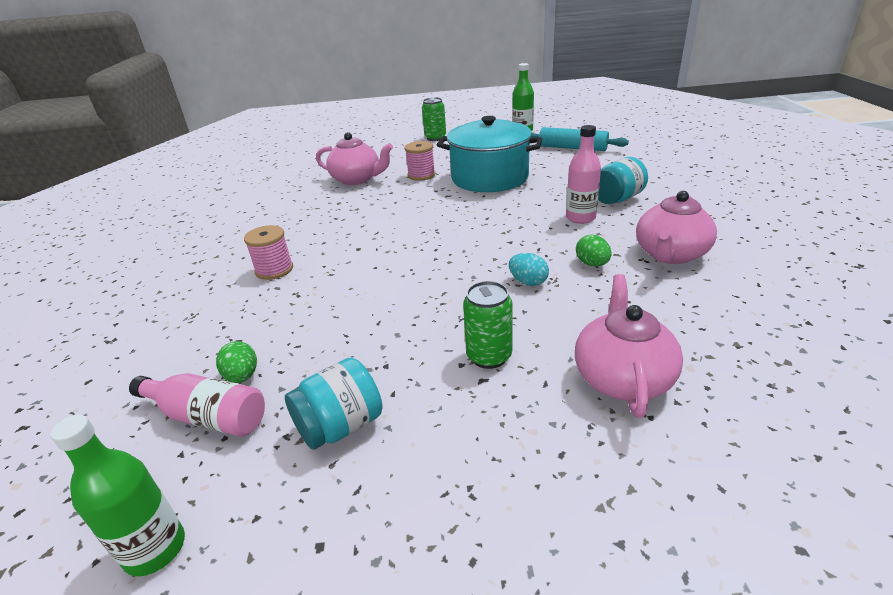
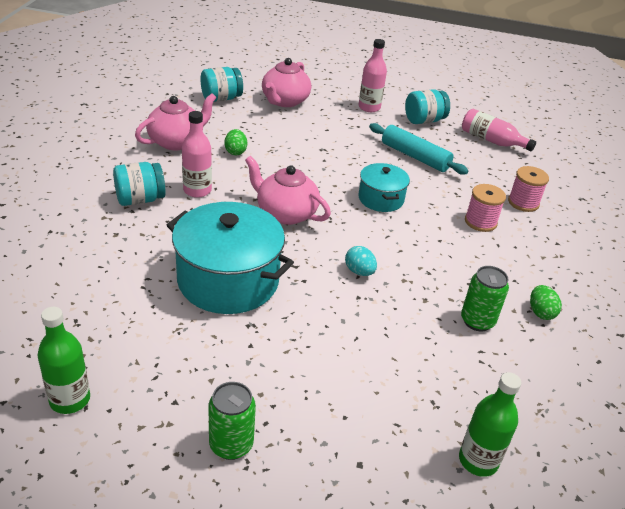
camera: 170 degrees left, 5 degrees up
green bottle [50,415,185,576] -> green bottle moved to [459,372,521,477]
green egg [216,341,257,383] -> green egg moved to [530,285,562,320]
pink teapot [316,132,393,185] -> pink teapot moved to [245,156,331,225]
pink spool [405,141,435,181] -> pink spool moved to [508,166,549,212]
green can [463,281,513,369] -> green can moved to [461,266,509,331]
turquoise egg [509,253,549,286] -> turquoise egg moved to [345,246,377,276]
turquoise rolling pin [531,127,629,151] -> turquoise rolling pin moved to [369,123,469,174]
none -> turquoise jar [200,67,243,102]
none -> pink bottle [358,39,387,112]
none -> turquoise pot [358,163,410,212]

